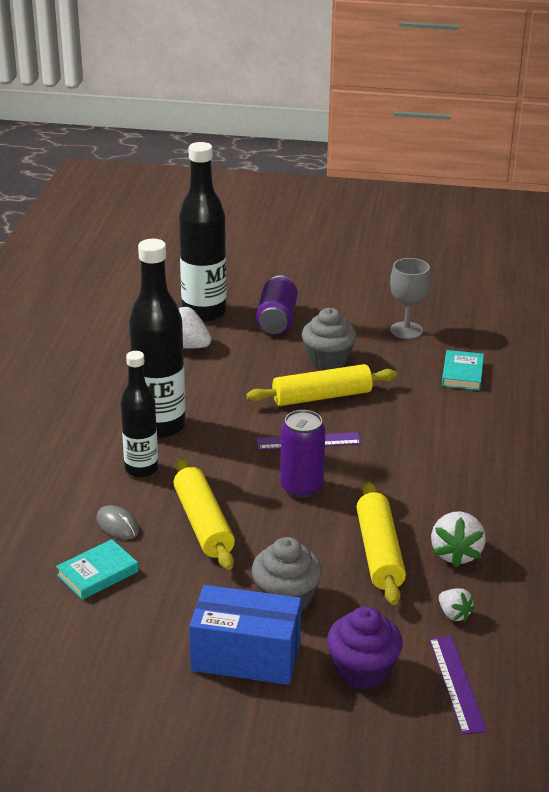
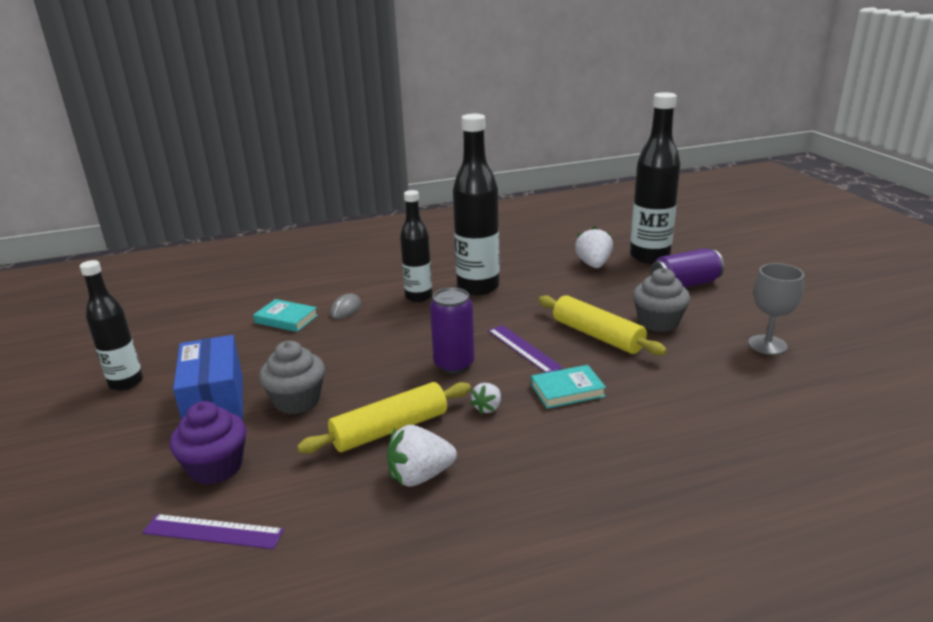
camera: 65 degrees right, 5 degrees down
yellow rolling pin [173,458,235,570] -> none
purple ruler [429,636,487,735] -> purple ruler turned 45 degrees clockwise [143,514,284,549]
white strawberry [439,588,475,622] -> white strawberry moved to [470,383,501,415]
turquoise book [442,350,484,390] -> turquoise book moved to [531,365,606,409]
none -> black bottle [80,260,143,391]

